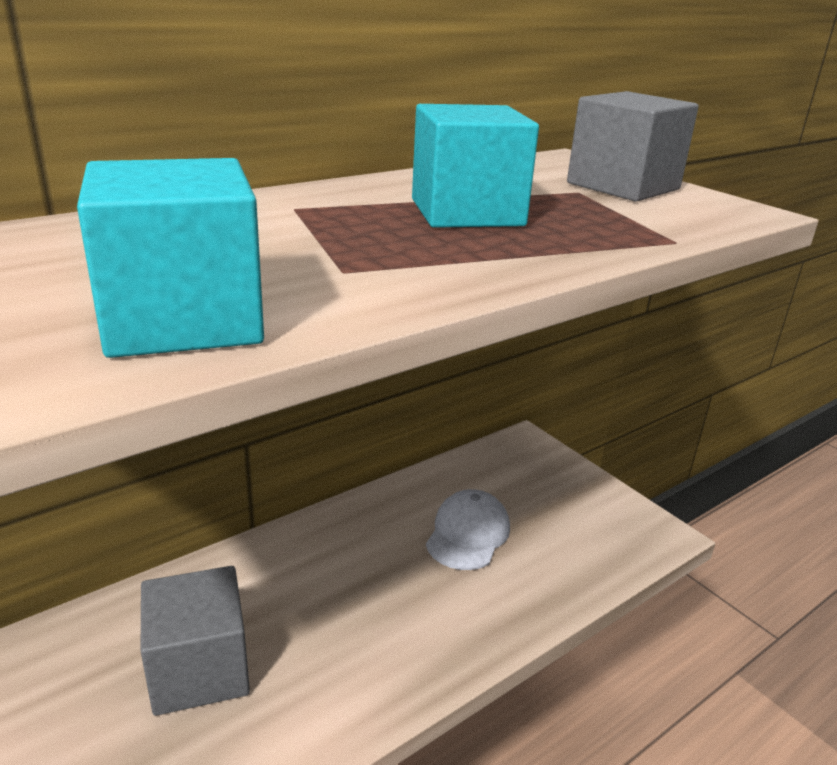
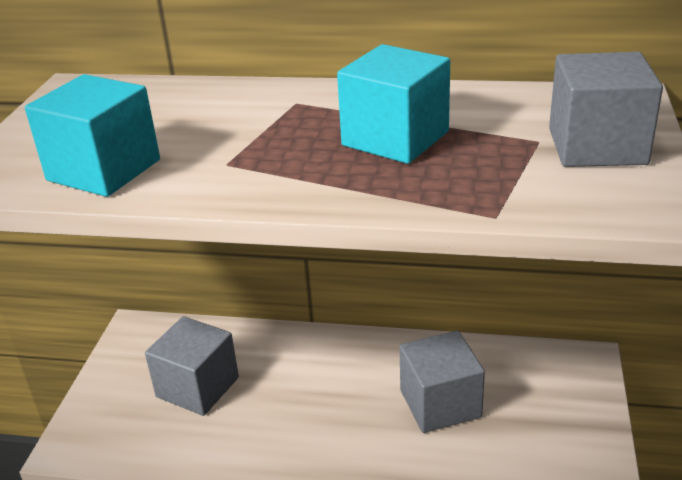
camera: 50 degrees right, 5 degrees up
white cap [426,489,510,570] -> grey cube [399,330,485,433]

